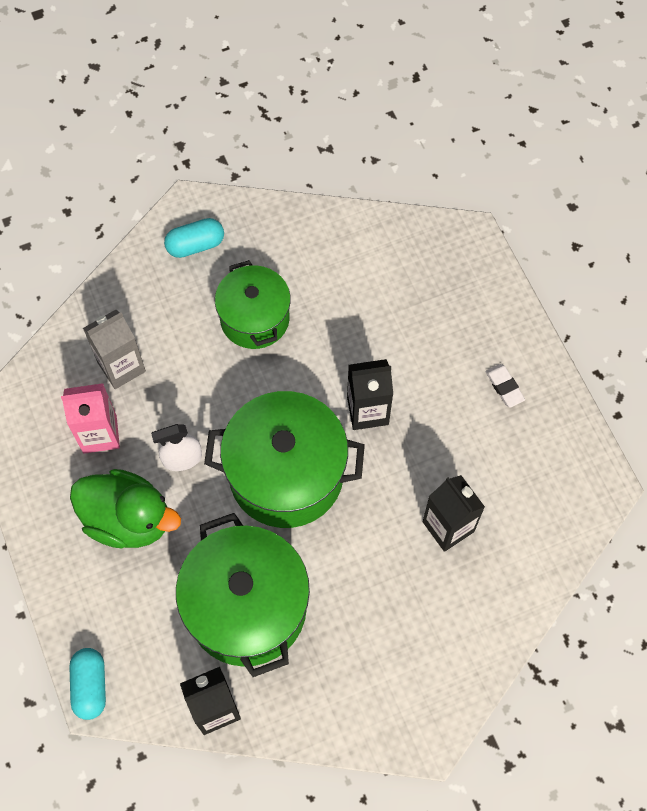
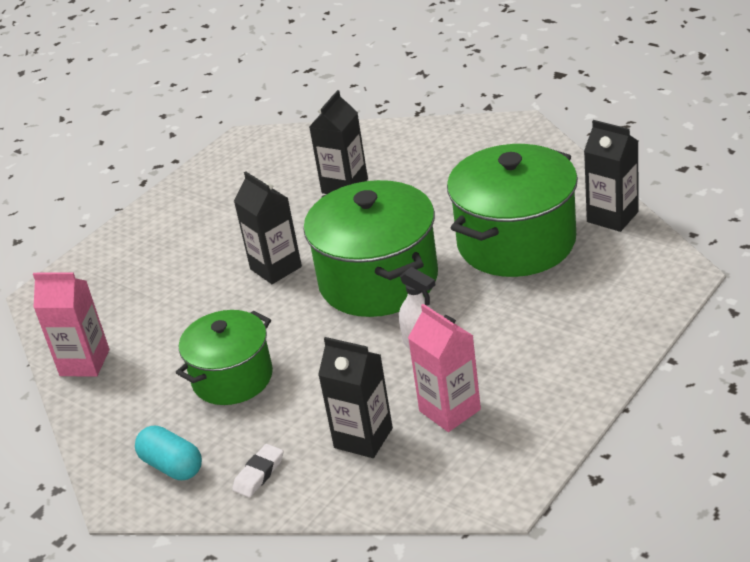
camera: 115 degrees left, 30 degrees down
turquoise capsule [69,648,106,720] -> none
green duck [70,469,181,548] -> none
grey carton [83,310,146,389] -> black carton [318,337,393,458]
white eraser [485,364,525,407] -> white eraser moved to [232,444,283,498]
none -> pink carton [33,272,109,377]

